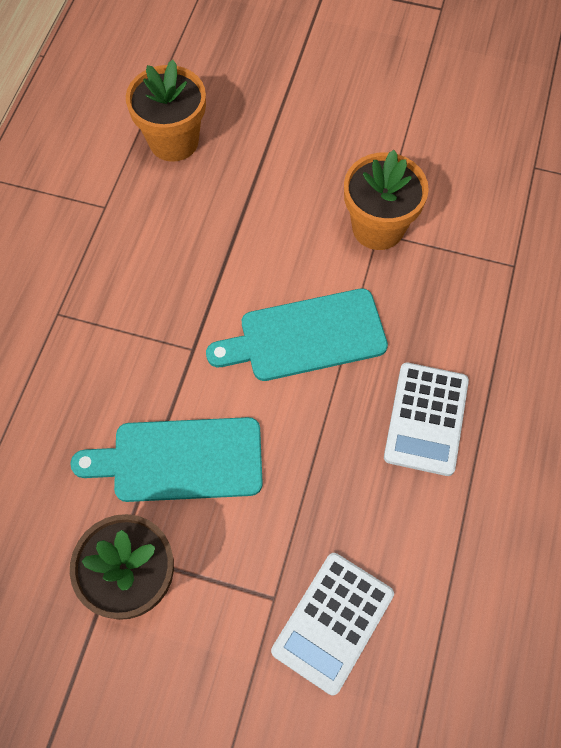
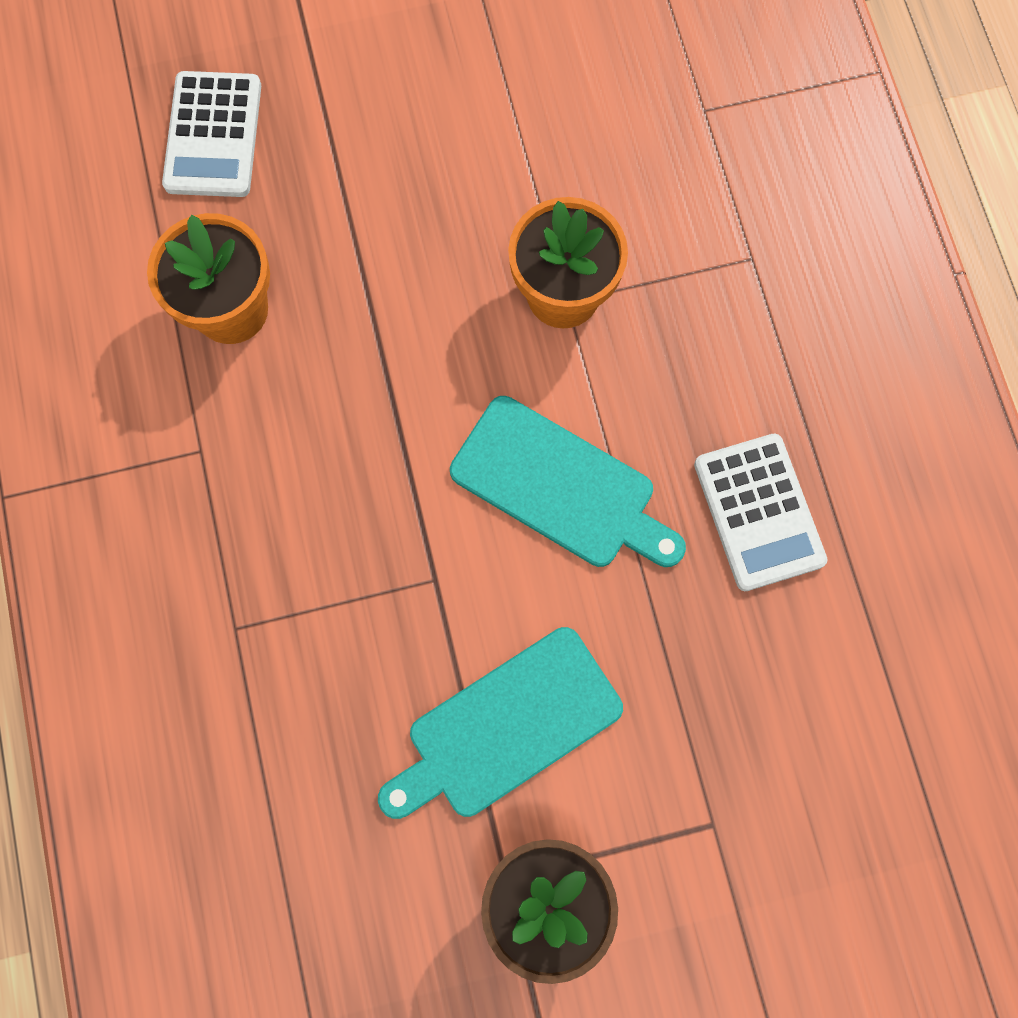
camera: 30 degrees left, 10 degrees up
turquoise cutting board [206,289,388,381] -> turquoise cutting board turned 105 degrees counterclockwise [450,396,686,567]
white calculator [271,553,394,695] -> white calculator moved to [162,71,261,197]

